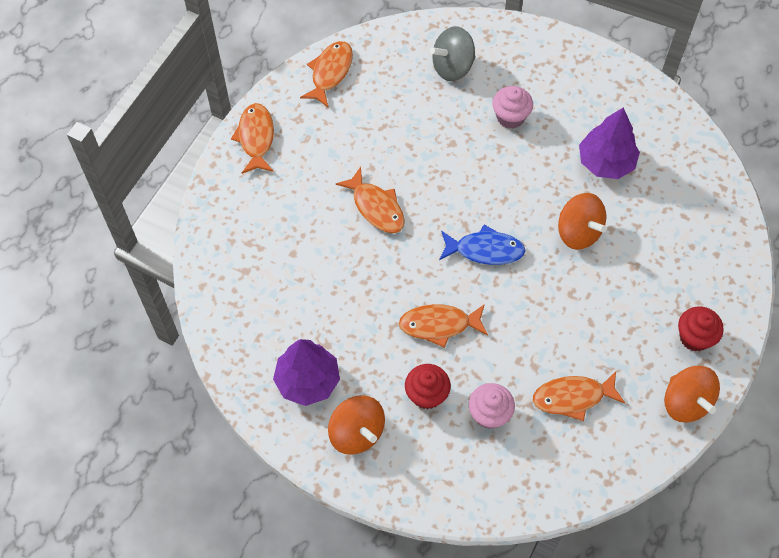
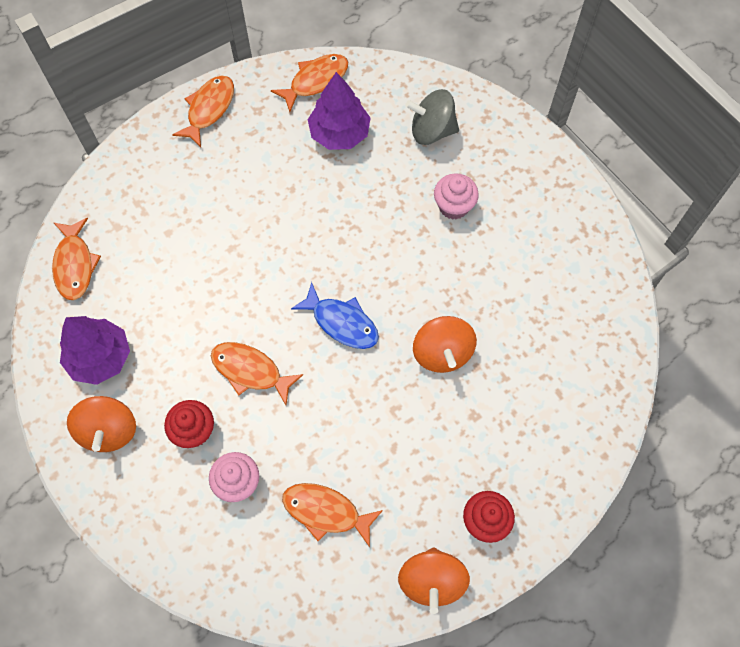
camera: 30 degrees right, 5 degrees up
orange fish [336,167,405,233] -> orange fish moved to [52,218,101,300]
purple tree [579,107,640,179] -> purple tree moved to [308,72,371,150]

